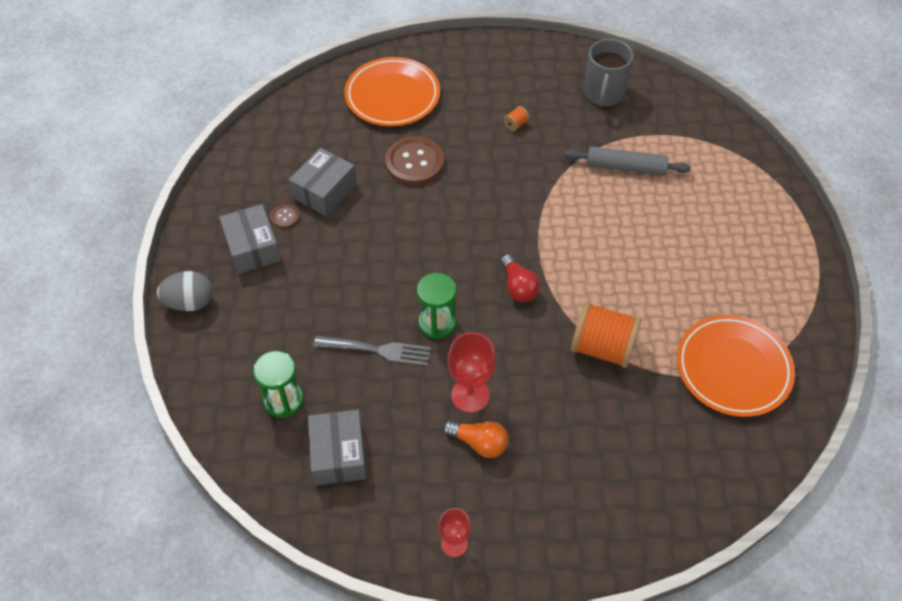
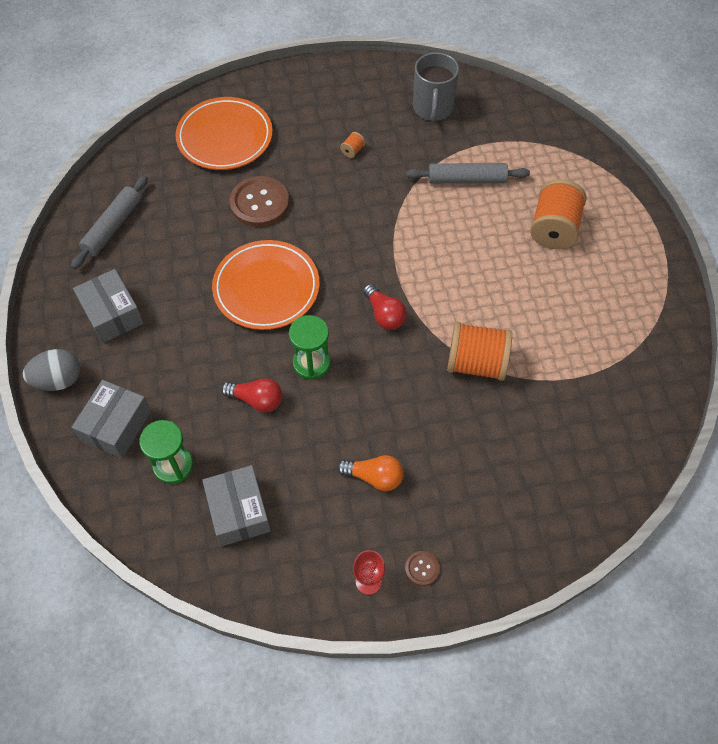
camera: 10 degrees left, 5 degrees up
brown button [271,204,300,228] -> brown button moved to [405,551,440,586]
grey box [289,148,357,216] -> grey box moved to [72,380,151,459]
grey fork [314,336,431,366] -> red light bulb [221,378,282,412]
red goblet [447,332,496,413] -> none
orange plate [677,315,795,417] -> orange plate moved to [212,240,320,330]
none -> grey rolling pin [71,175,148,269]
none -> orange spool [530,179,587,249]

